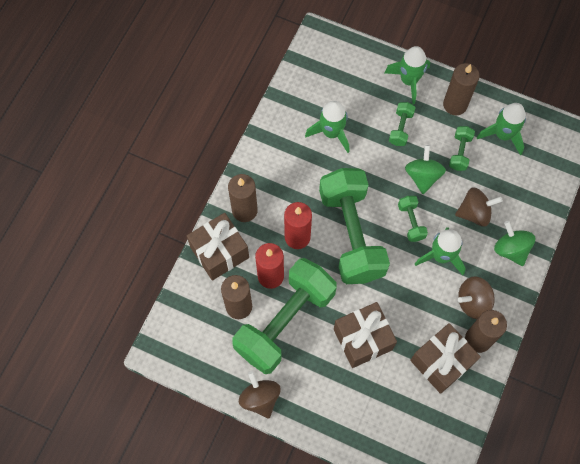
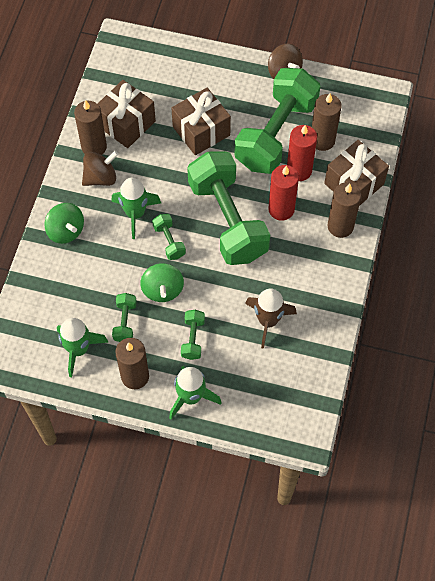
camera: 170 degrees right, 5 degrees down
green rocket [305,101,350,153] -> brown rocket [245,288,297,349]
brown spinning top [455,187,503,227] -> none

